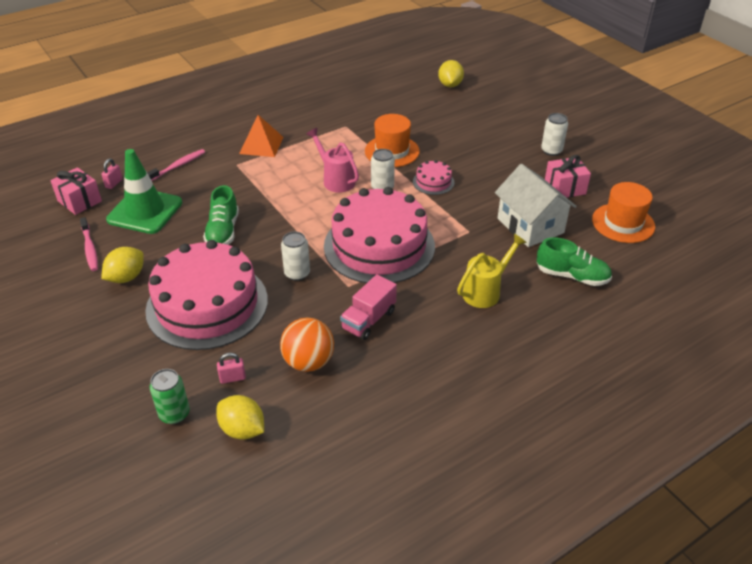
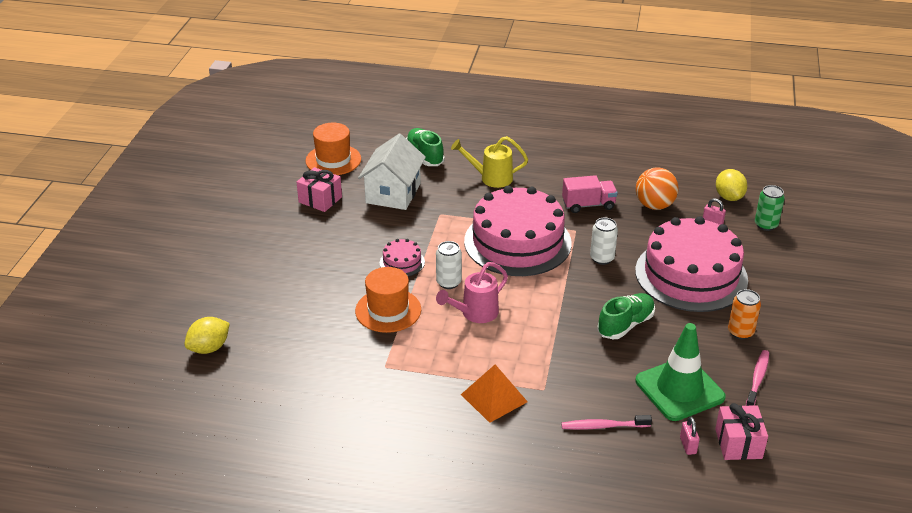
camera: 135 degrees left, 5 degrees down
pink padlock [101,158,123,189] -> pink padlock turned 75 degrees counterclockwise [680,417,699,455]
yellow lemon [101,247,144,283] -> orange can [728,289,761,340]
pink watering can [306,128,359,193] -> pink watering can turned 45 degrees clockwise [436,262,508,323]
white can [541,113,568,156] -> none

